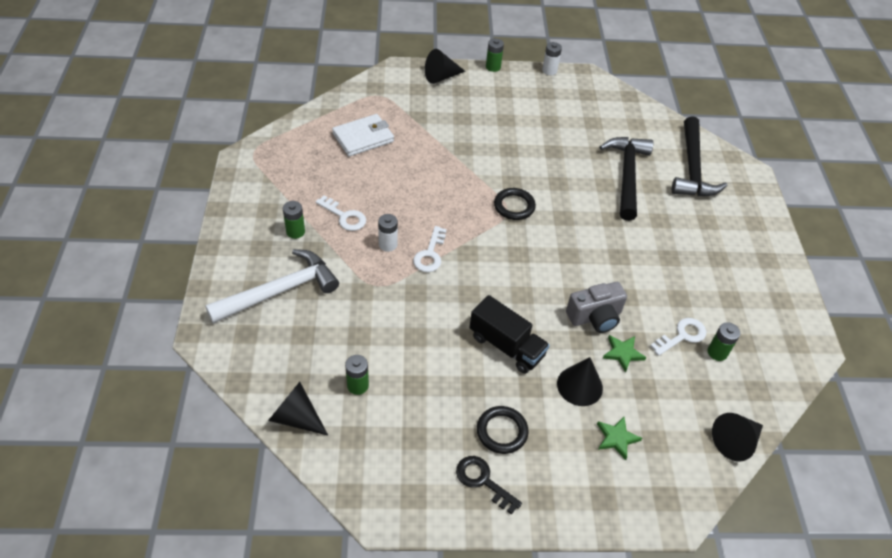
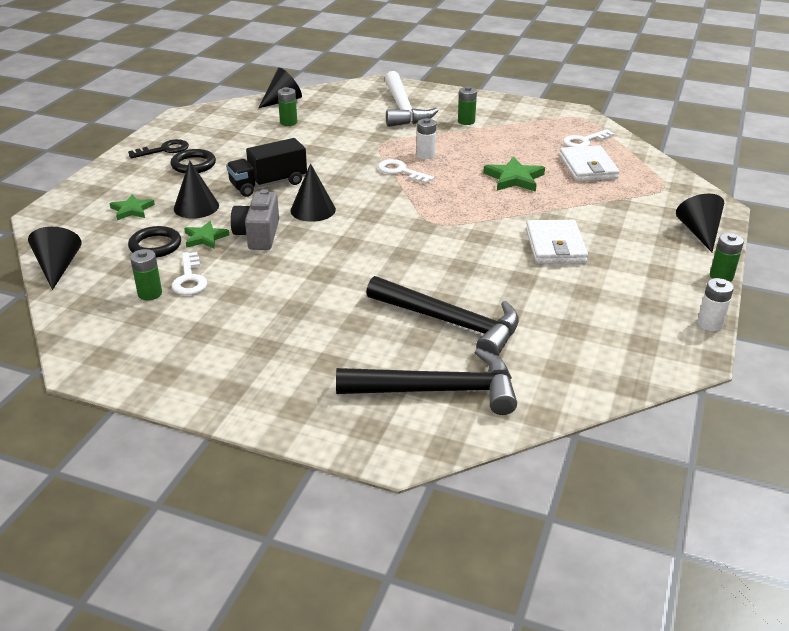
camera: 115 degrees right, 15 degrees down
white key [315,195,366,231] -> white key moved to [563,129,615,147]
black ring [494,188,536,220] -> black ring moved to [128,226,181,258]
black hammer [672,116,727,196] -> black hammer turned 150 degrees clockwise [336,348,517,415]
none -> black cone [290,163,336,222]
none -> green star [483,156,545,192]
none -> white wallet [526,220,588,264]

